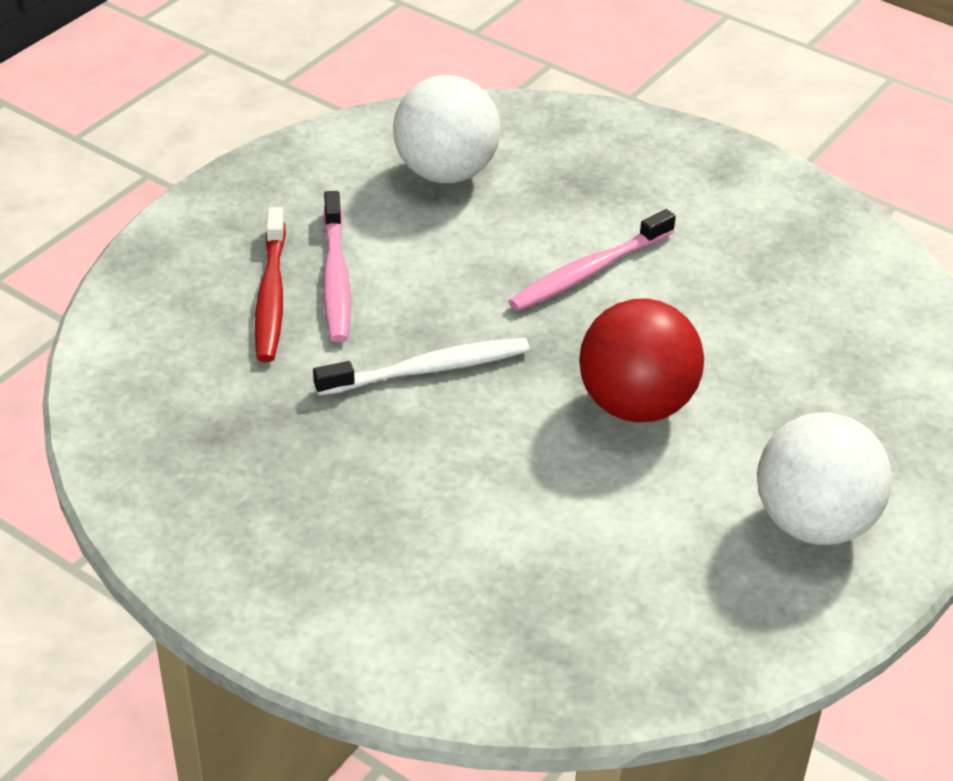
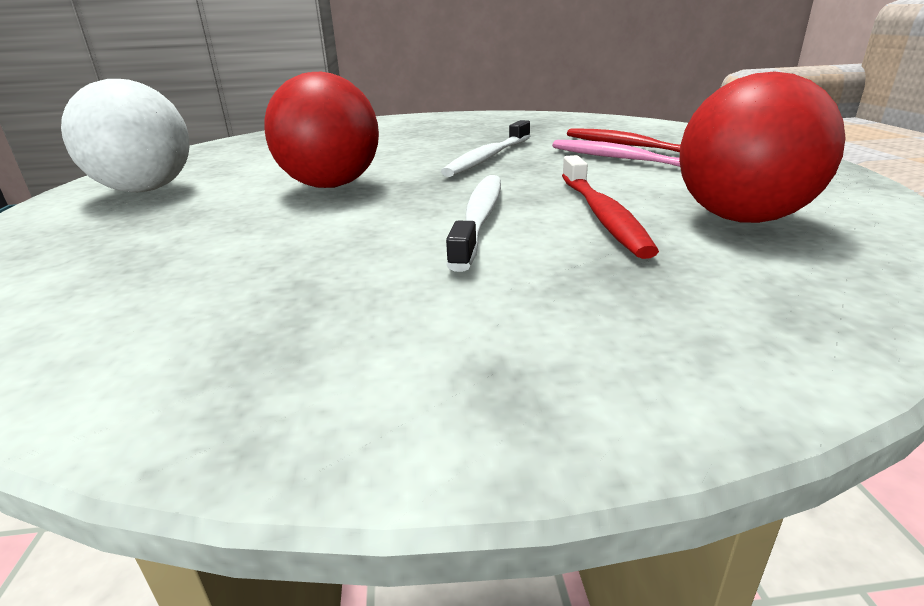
camera: 140 degrees right, 15 degrees down
white ball [393,75,500,183] -> red ball [679,71,845,223]
pink toothbrush [508,209,676,311] -> white toothbrush [446,175,501,272]
none -> red toothbrush [562,155,659,259]

